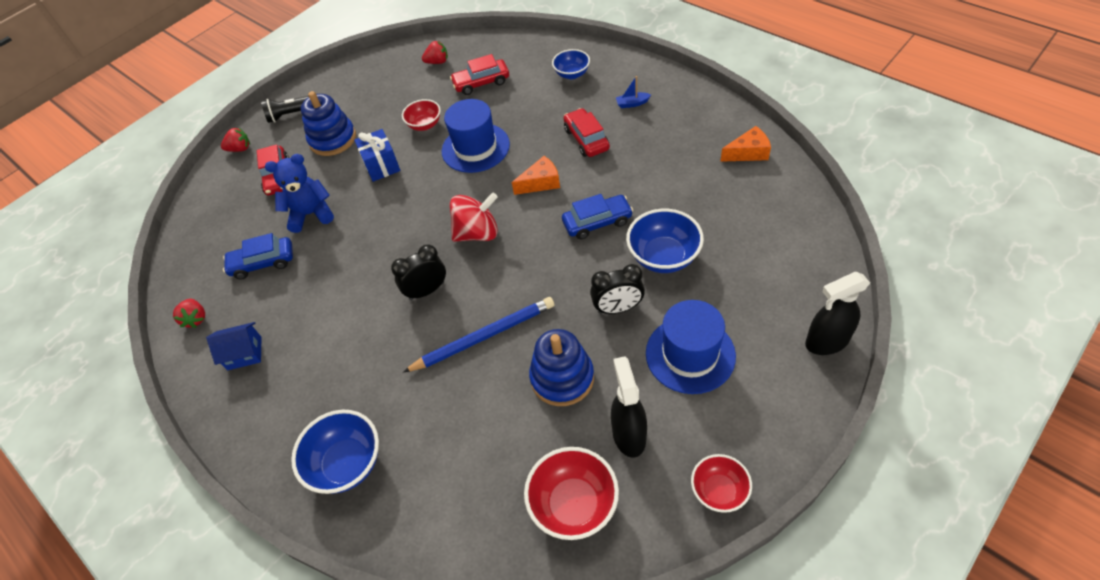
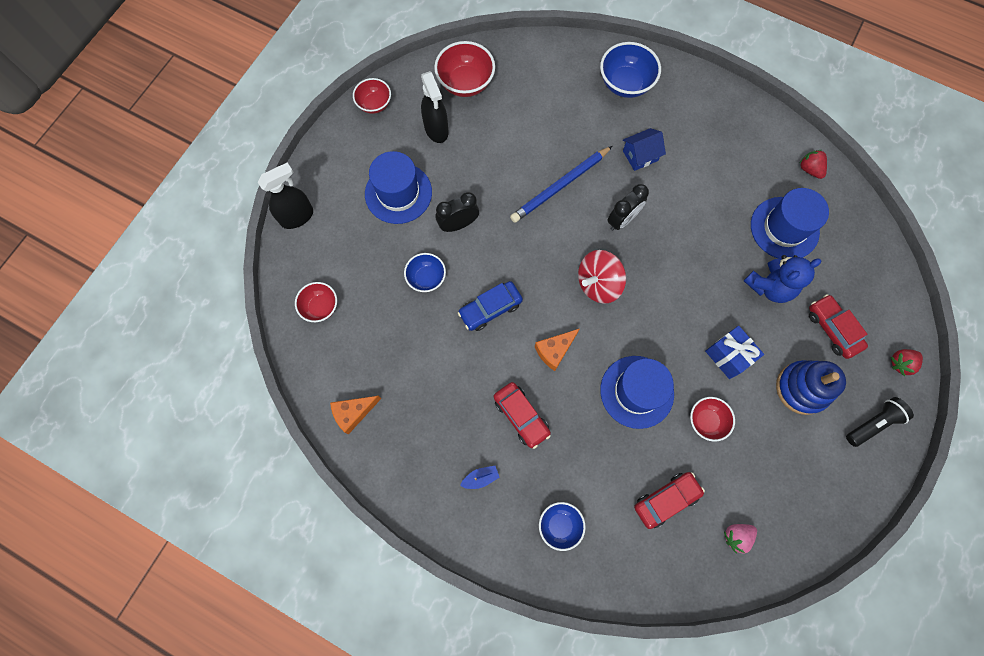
camera: 160 degrees right, 20 degrees up
blue house [206,322,261,370] -> blue house moved to [623,128,666,171]
blue car [223,233,293,279] -> blue hat [751,188,829,258]
red strawberry [422,41,448,64] -> pink strawberry [724,524,757,554]
blue stacking toy [529,329,594,406] -> none
blue bowl [626,209,704,273] -> blue bowl [404,253,446,292], size x0.63
none -> red bowl [295,282,337,322]

